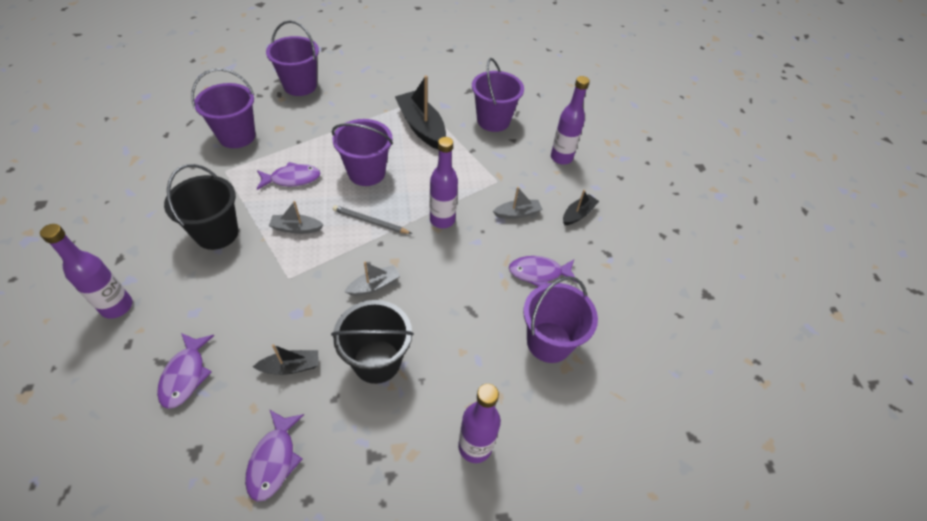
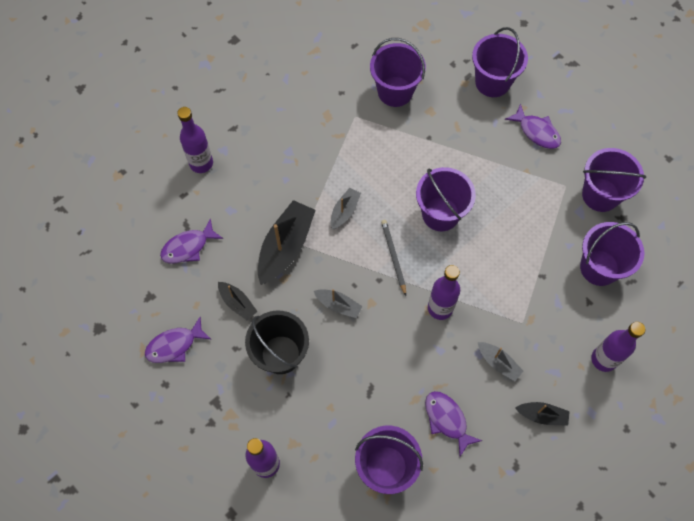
camera: 60 degrees right, 15 degrees up
black bucket [164,164,238,250] -> none
purple fish [257,162,321,190] -> purple fish moved to [505,103,561,149]
grey boat [269,201,324,234] -> grey boat turned 60 degrees clockwise [331,188,361,229]
black boat [395,75,446,150] -> black boat moved to [258,200,316,285]
none -> purple bucket [582,148,646,212]

